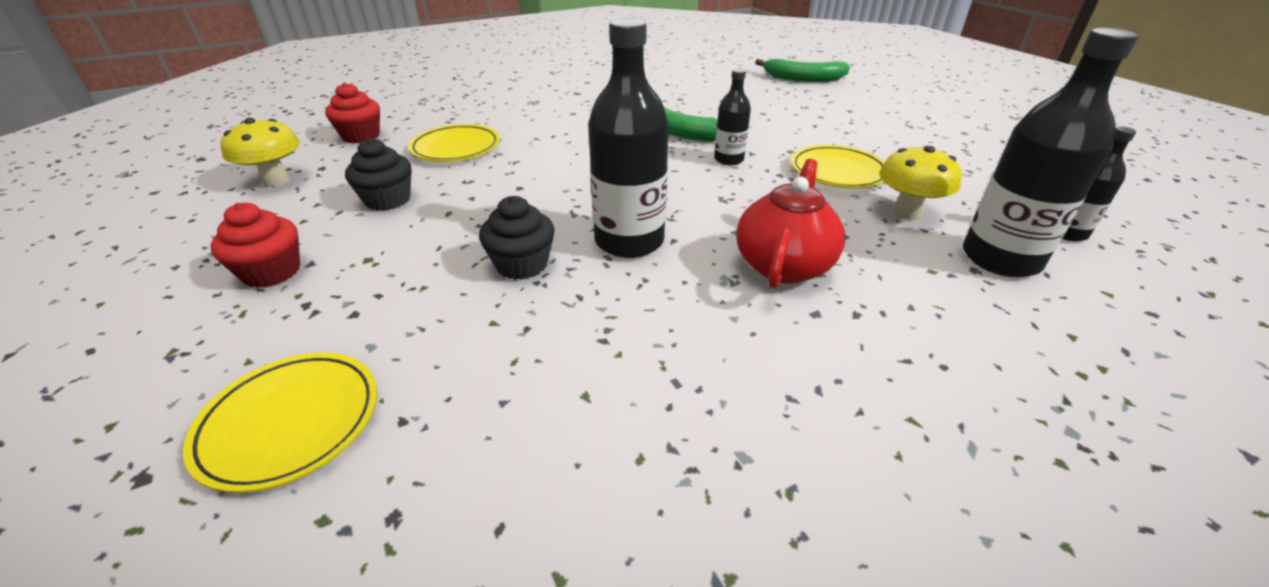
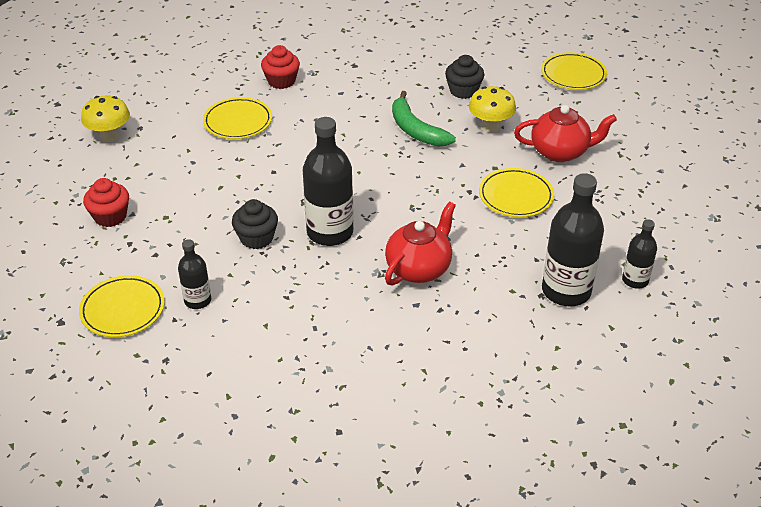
camera: 15 degrees right, 5 degrees up
red cupcake [325,82,380,143] -> red cupcake moved to [261,45,300,89]
black cupcake [345,138,412,211] -> black cupcake moved to [445,55,484,99]
black bottle [714,69,751,165] -> black bottle moved to [178,239,211,309]
green banana [755,59,850,82] -> yellow plate [541,52,607,90]
yellow mushroom [879,146,962,220] -> yellow mushroom moved to [469,86,516,132]
none -> red teapot [514,105,617,162]

